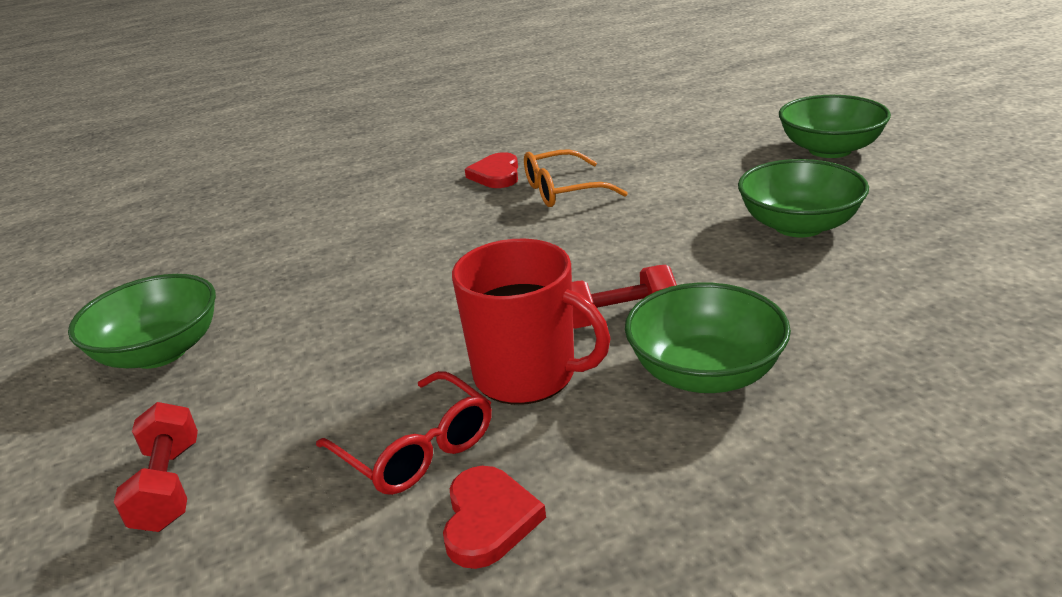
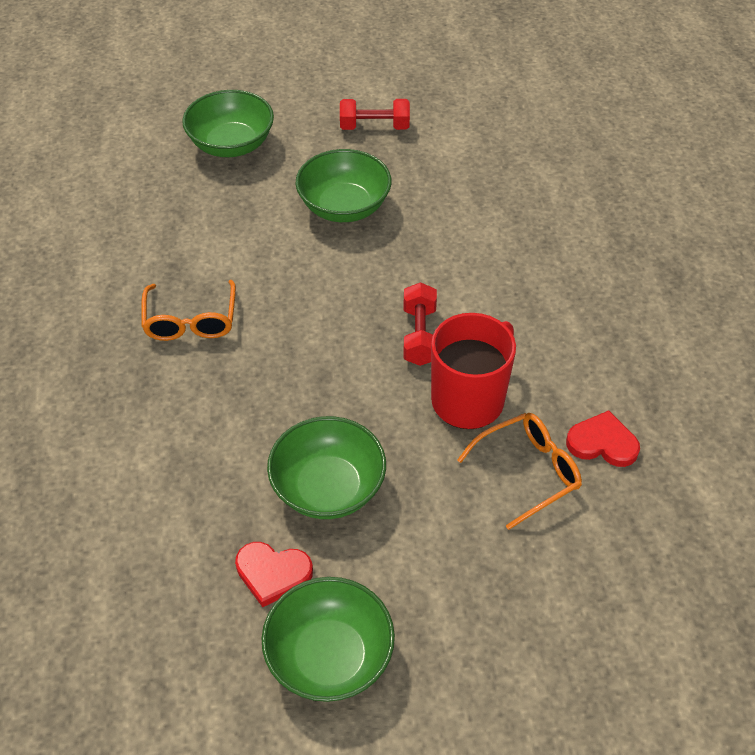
camera: 80 degrees left, 20 degrees up
red dumbbell [114,402,198,532] -> red dumbbell moved to [340,99,410,130]
red glasses [316,371,492,495] -> orange glasses [457,413,582,530]
red heart [465,152,518,188] -> red heart moved to [235,542,313,607]
green bowl [625,283,791,393] -> green bowl moved to [267,416,386,519]

